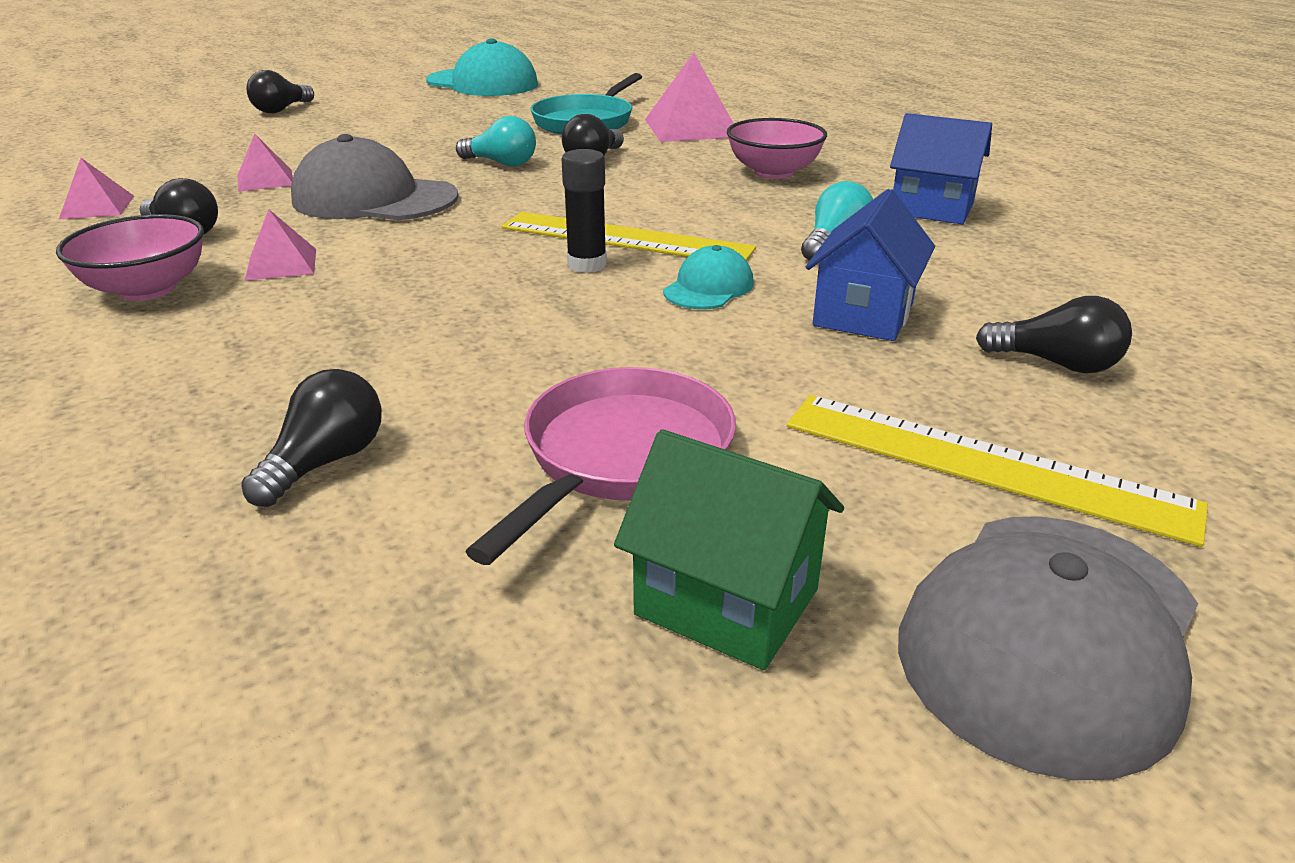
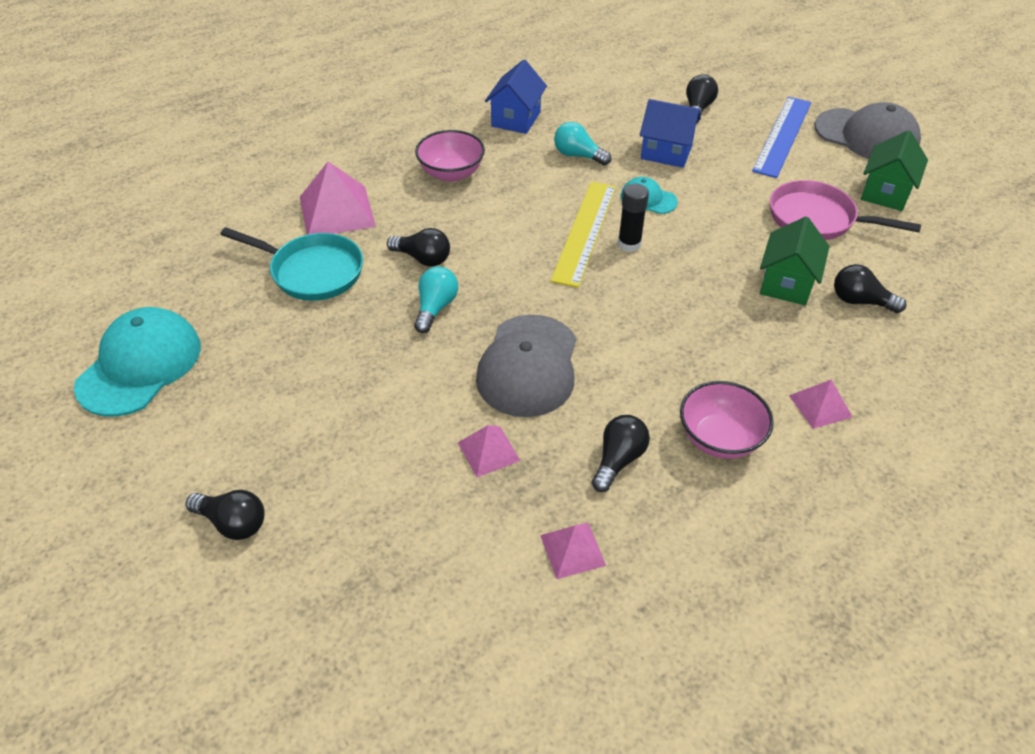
camera: 95 degrees left, 15 degrees up
pink pyramid [245,209,316,281] -> pink pyramid moved to [789,380,853,429]
yellow ruler [787,395,1208,547] -> blue ruler [752,97,811,178]
none -> green house [760,216,830,305]

